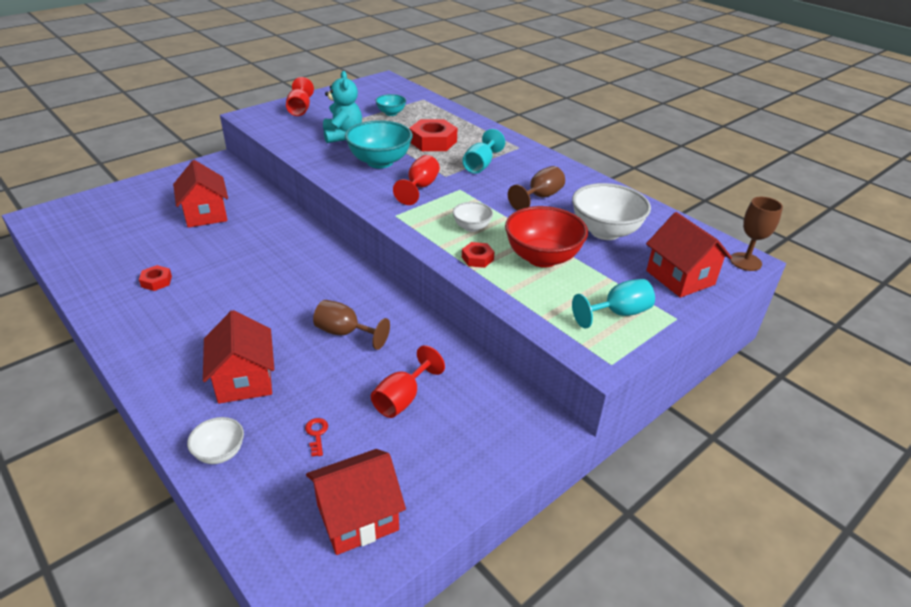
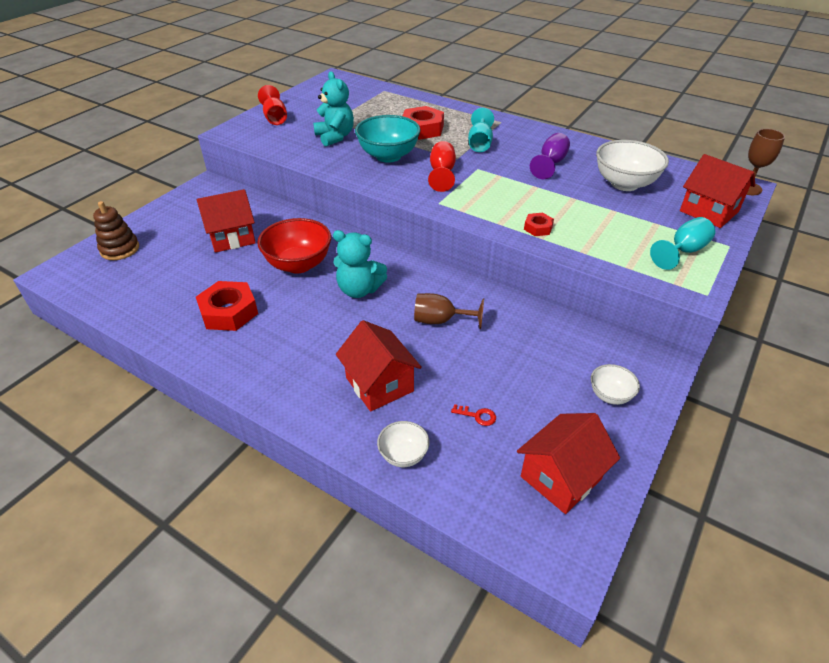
camera: 15 degrees left, 5 degrees up
red nut [139,265,172,291] -> red nut [196,281,258,331], size x1.92
red house [173,160,228,228] -> red house turned 75 degrees counterclockwise [197,189,256,253]
red key [305,418,328,457] -> red key turned 135 degrees clockwise [451,404,496,426]
red goblet [371,345,445,418] -> none
turquoise bowl [375,94,406,116] -> none
white bowl [453,202,493,232] -> white bowl moved to [591,364,640,405]
red bowl [505,206,588,268] -> red bowl moved to [257,218,331,274]
brown goblet [508,166,565,211] -> purple goblet [530,133,570,179]
none -> brown stacking toy [93,201,139,260]
none -> turquoise teddy bear [333,230,387,298]

